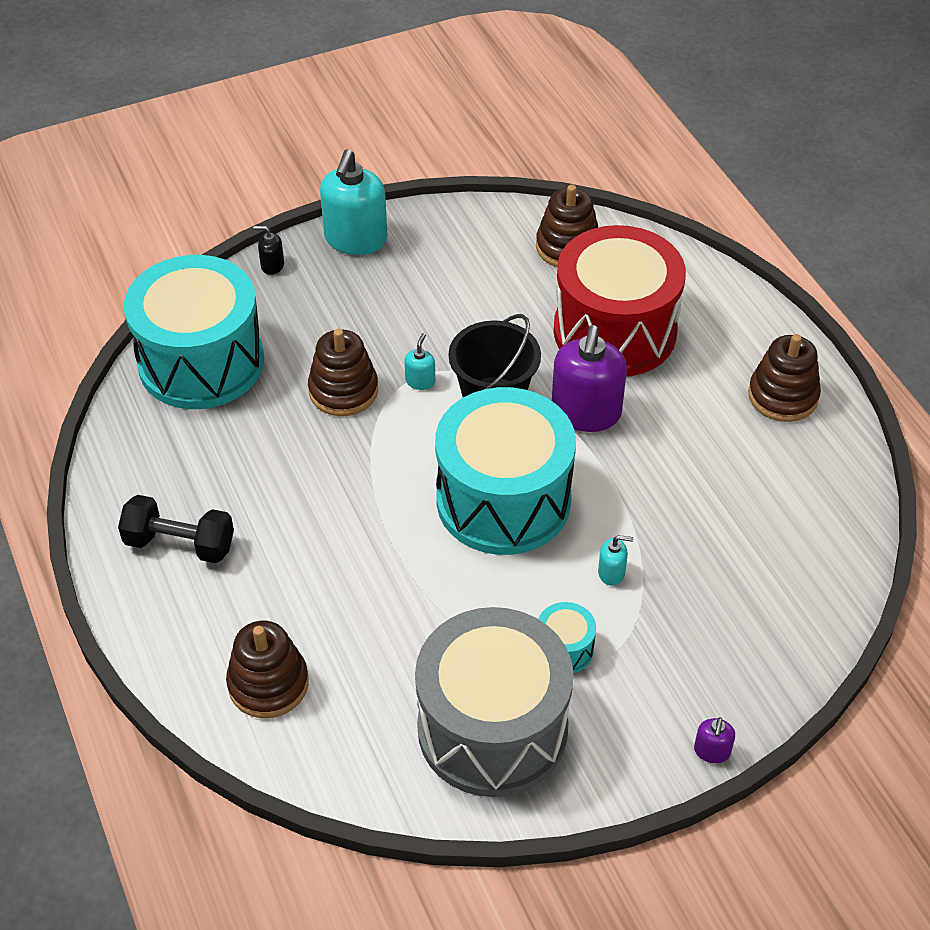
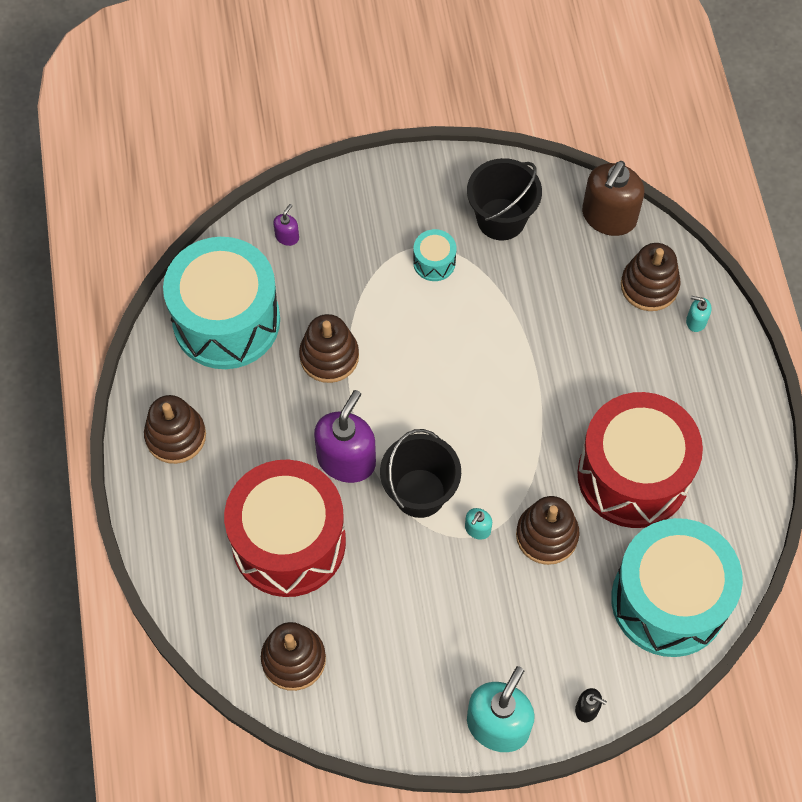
camera: 165 degrees left, 15 degrees up
black dumbbell [118,495,234,563] -> none
grey drum [415,607,573,797] -> black bucket [467,158,542,240]
turquoise drum [435,387,576,555] -> turquoise drum moved to [163,237,280,369]
turquoise soap dispenser [598,535,634,586] -> turquoise soap dispenser moved to [686,296,712,332]
purple soap dispenser [694,717,735,763] -> purple soap dispenser moved to [273,204,299,246]
none -> brown stacking toy [299,314,359,383]
none -> red drum [577,392,703,528]
none -> brown soap dispenser [582,161,644,236]

